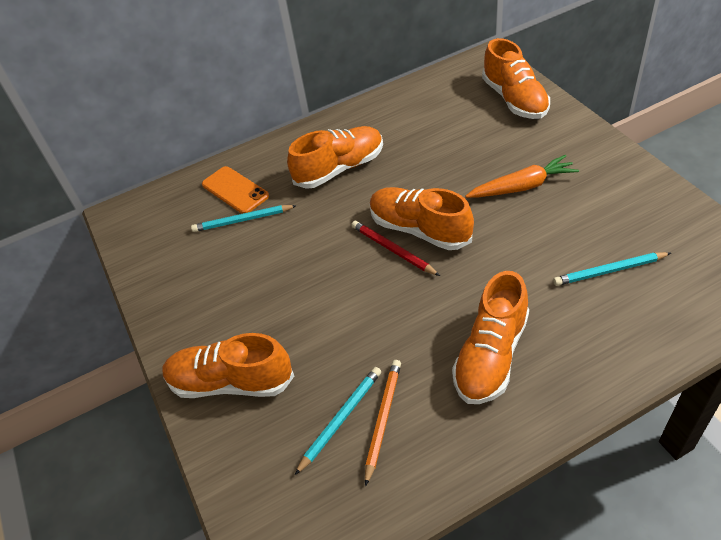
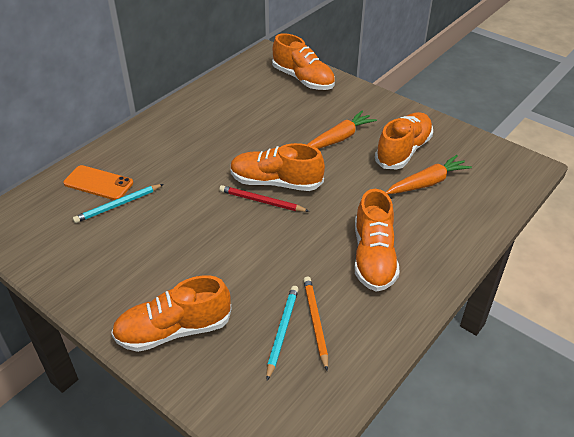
camera: 30 degrees left, 5 degrees down
orange shoe [287,126,383,189] -> orange shoe moved to [375,112,433,170]
turquoise pencil [553,252,671,286] -> orange carrot [385,155,472,194]

